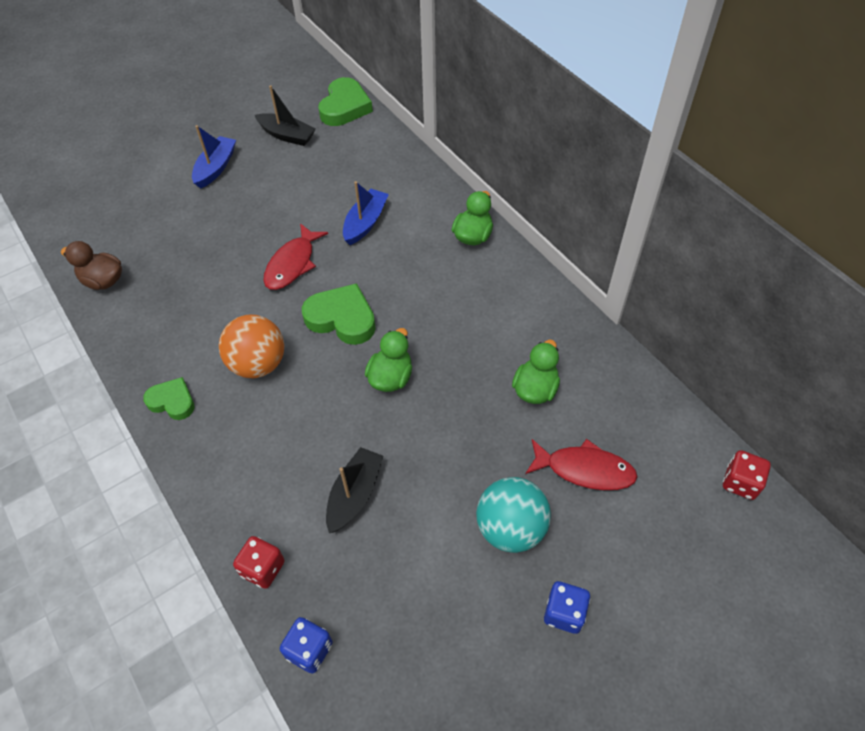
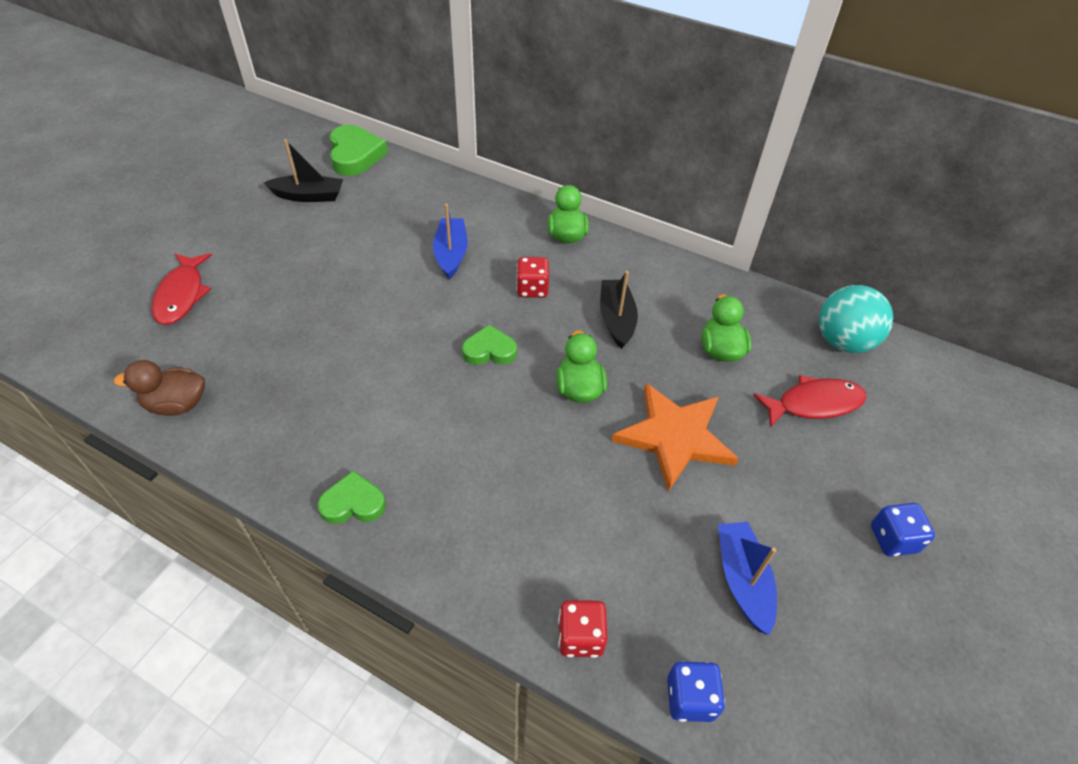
camera: 30 degrees left, 5 degrees down
blue boat [192,125,236,188] -> blue boat moved to [718,522,777,635]
orange ball [219,315,284,378] -> none
red fish [263,223,328,290] -> red fish moved to [152,253,212,325]
green heart [302,283,376,345] -> green heart [462,325,517,365], size x0.63
black boat [326,447,383,533] -> black boat moved to [600,271,638,349]
turquoise ball [476,477,551,553] -> turquoise ball moved to [819,285,893,353]
red dice [723,450,771,500] -> red dice moved to [516,257,549,298]
none -> orange star [612,383,739,492]

